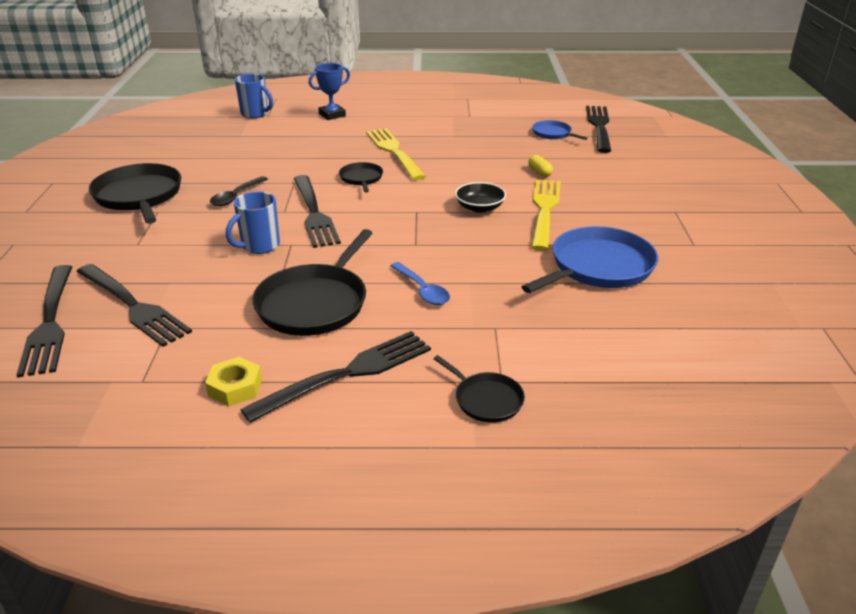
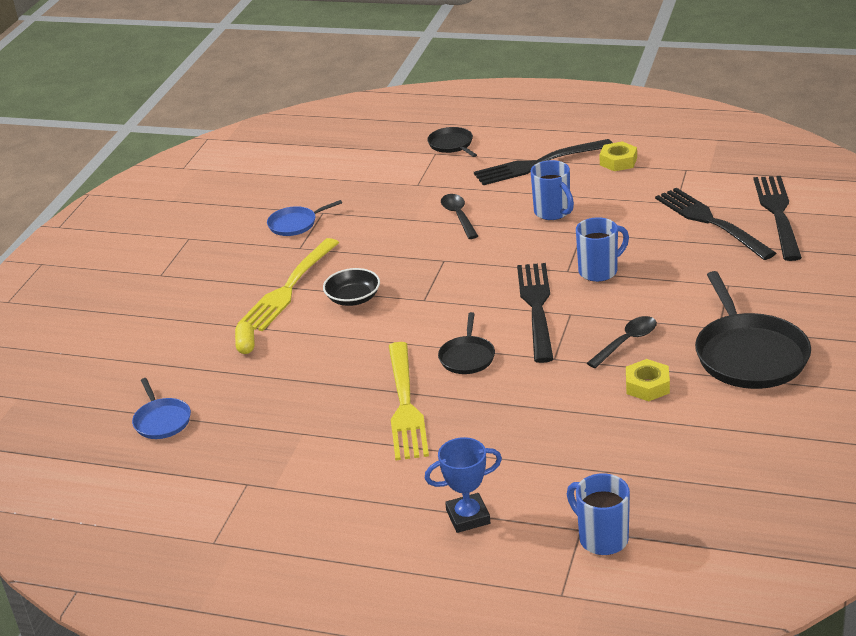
camera: 160 degrees left, 0 degrees up
black pan [252,229,372,336] -> blue mug [531,160,574,220]
blue spoon [390,262,450,305] -> black spoon [441,194,478,239]
blue pan [522,226,658,293] -> blue pan [267,200,342,236], size x0.52
black fork [586,106,611,153] -> none
none -> yellow nut [626,359,670,401]

